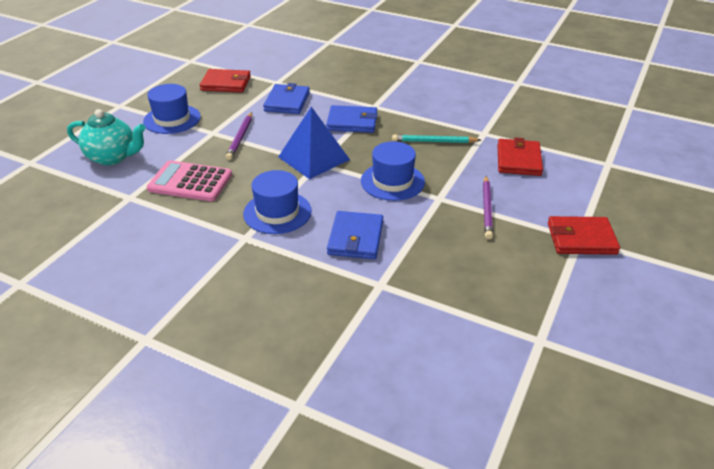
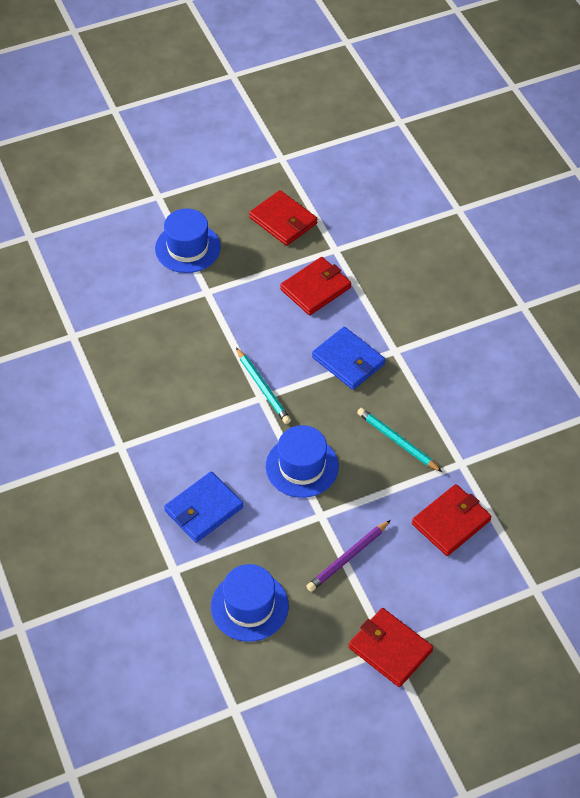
camera: 40 degrees right, 15 degrees up
turquoise teapot [67,109,146,165] -> none
pink calculator [147,160,232,201] -> none
purple pencil [226,112,252,160] -> none
blue hat [243,170,312,234] -> blue hat moved to [211,564,289,642]
blue wallet [263,83,310,114] -> red wallet [280,257,351,315]
blue pyramid [278,107,350,179] -> turquoise pencil [236,348,291,424]

